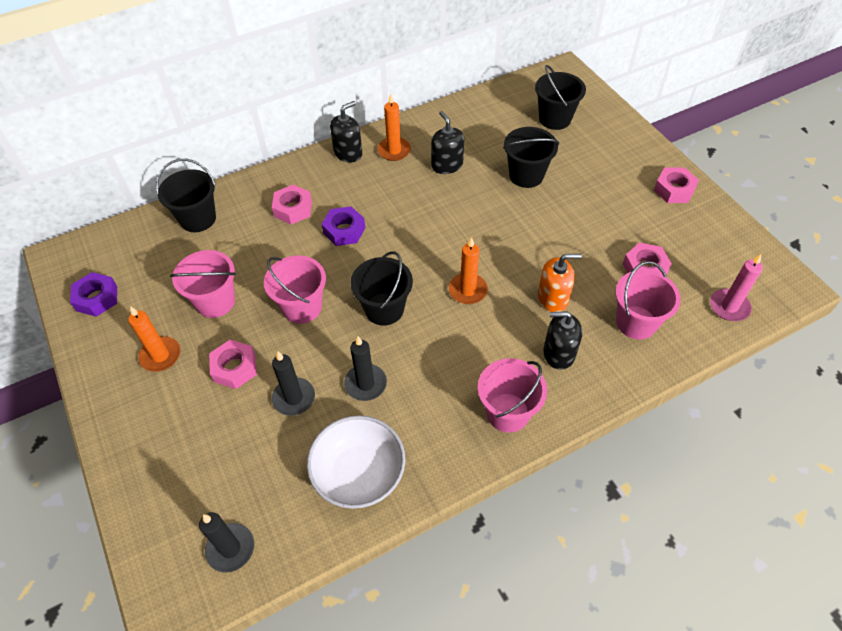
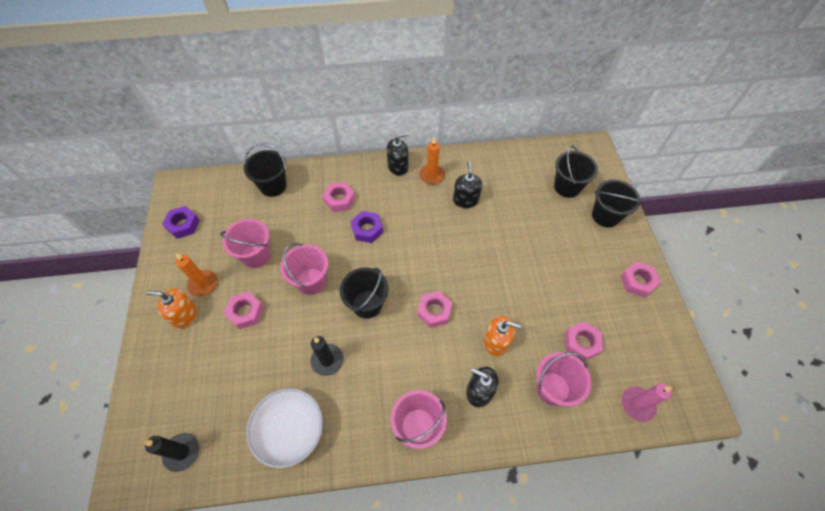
camera: 20 degrees right, 5 degrees up
black candle [272,351,315,416] -> none
orange candle [449,237,488,304] -> pink nut [417,291,453,328]
black bucket [503,127,559,188] -> black bucket moved to [592,180,642,227]
none -> orange soap dispenser [146,288,197,329]

